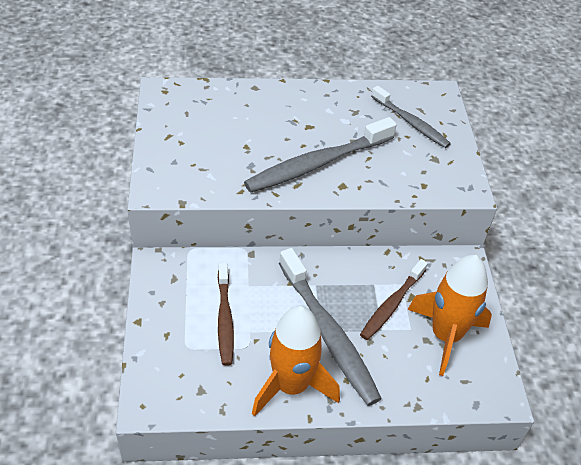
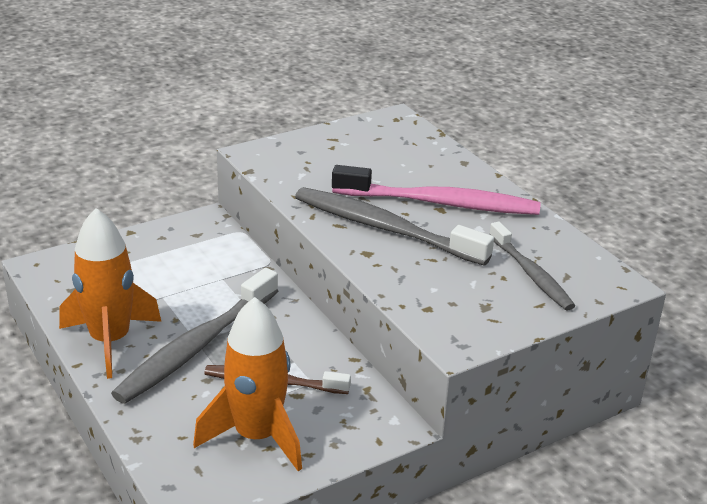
camera: 65 degrees right, 15 degrees down
brown toothbrush [218,263,234,366] -> none
grey toothbrush [371,86,451,148] -> grey toothbrush turned 45 degrees counterclockwise [489,221,575,310]
none -> pink toothbrush [332,165,541,215]

